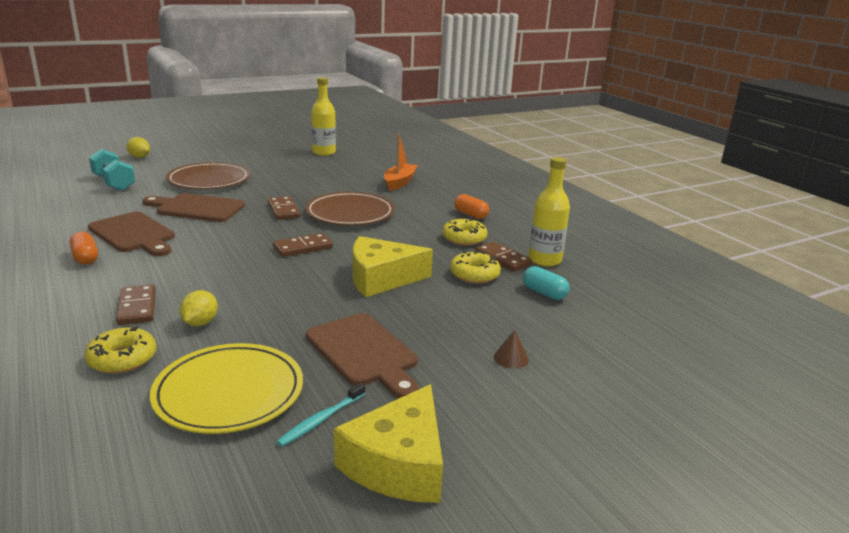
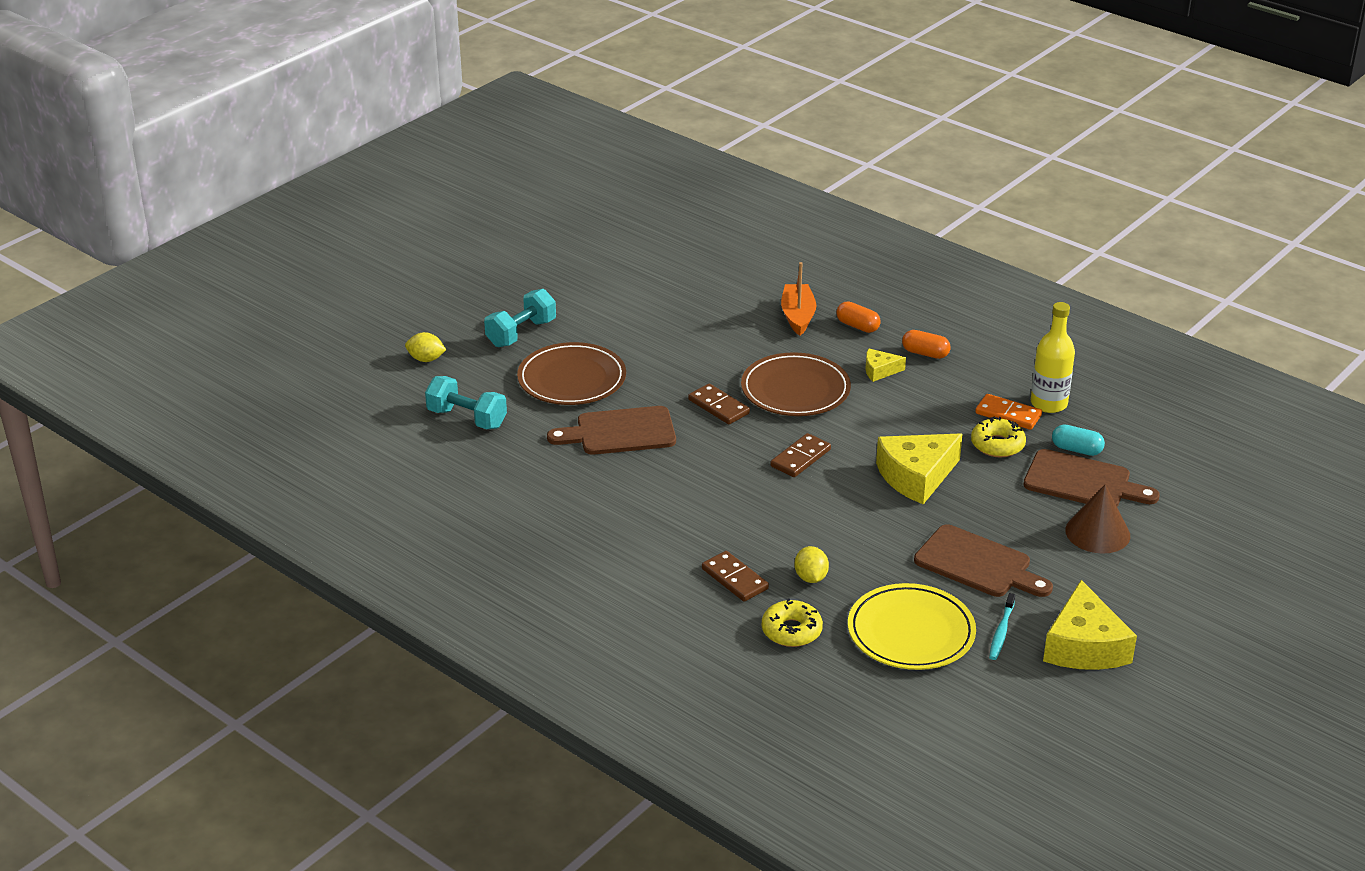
camera: 20 degrees left, 10 degrees up
orange capsule [69,232,98,265] -> orange capsule moved to [836,301,881,333]
brown cutting board [88,212,175,256] -> brown cutting board moved to [1023,449,1160,507]
yellow bottle [311,77,336,156] -> none
yellow donut [442,218,488,246] -> none
brown domino [475,241,532,272] -> orange domino [975,394,1042,430]
brown cone [494,330,529,369] -> brown cone [1065,484,1130,554], size x1.99
none -> turquoise dumbbell [484,289,556,347]
none -> yellow cheese [865,349,906,382]

